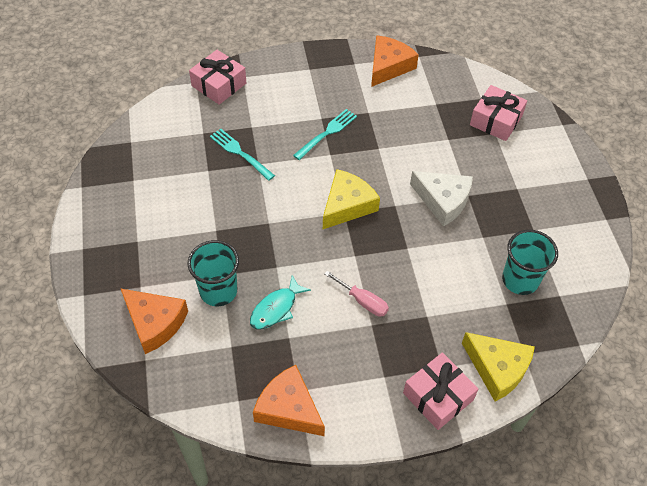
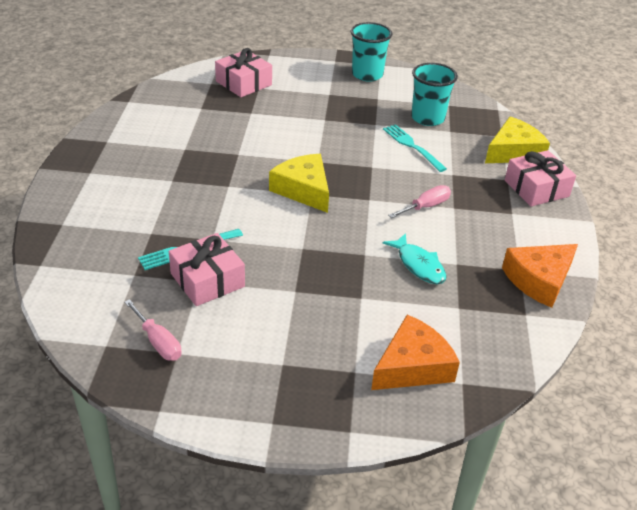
camera: 75 degrees left, 15 degrees down
turquoise cup [187,240,239,306] -> turquoise cup moved to [351,22,392,82]
pink gift [189,50,246,105] -> pink gift moved to [169,233,245,306]
turquoise fork [293,109,357,160] -> turquoise fork moved to [383,124,447,172]
orange cheese [371,35,419,87] -> none
white cheese [410,171,473,227] -> none
none -> pink screwdriver [124,299,182,361]

